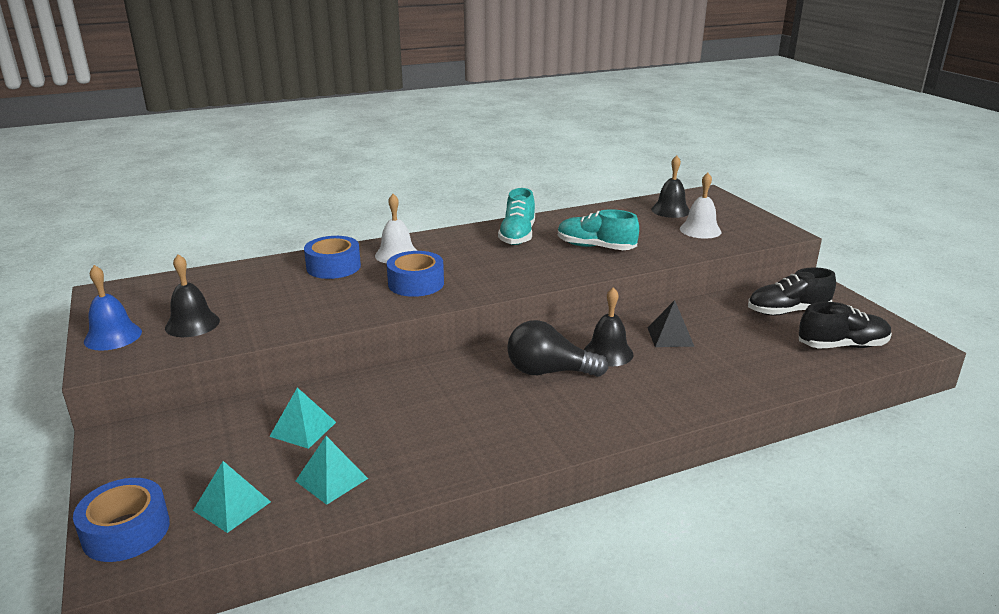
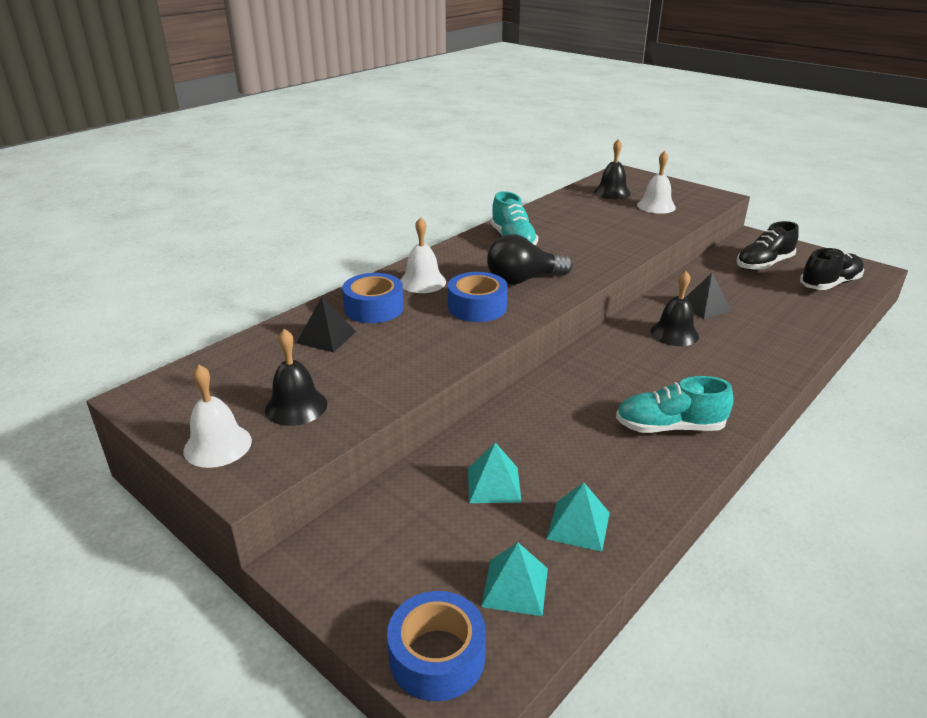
camera: 25 degrees left, 5 degrees up
blue bell [84,265,142,350] -> white bell [183,365,252,468]
black light bulb [507,320,608,377] -> black light bulb moved to [487,234,573,285]
turquoise shoe [558,209,639,250] -> turquoise shoe moved to [616,376,734,433]
none -> black pyramid [296,297,356,353]

